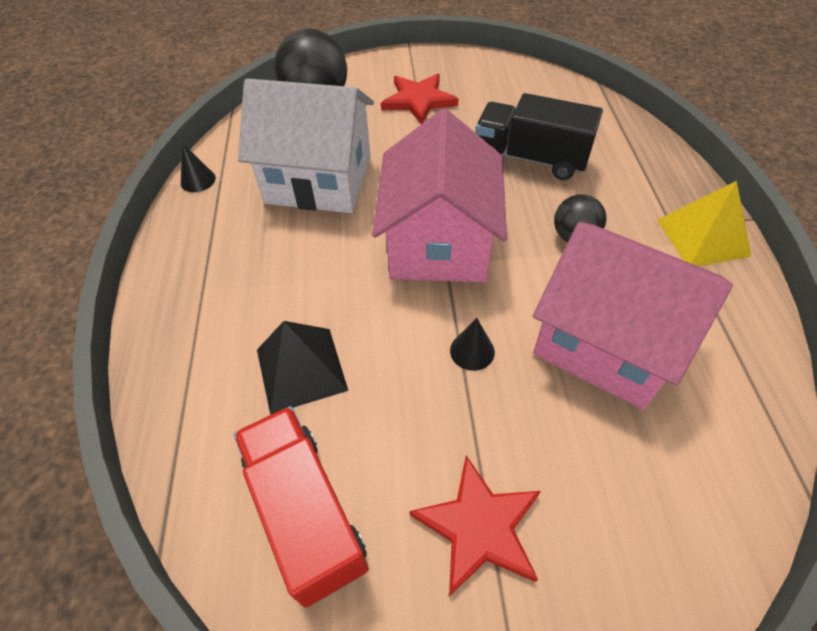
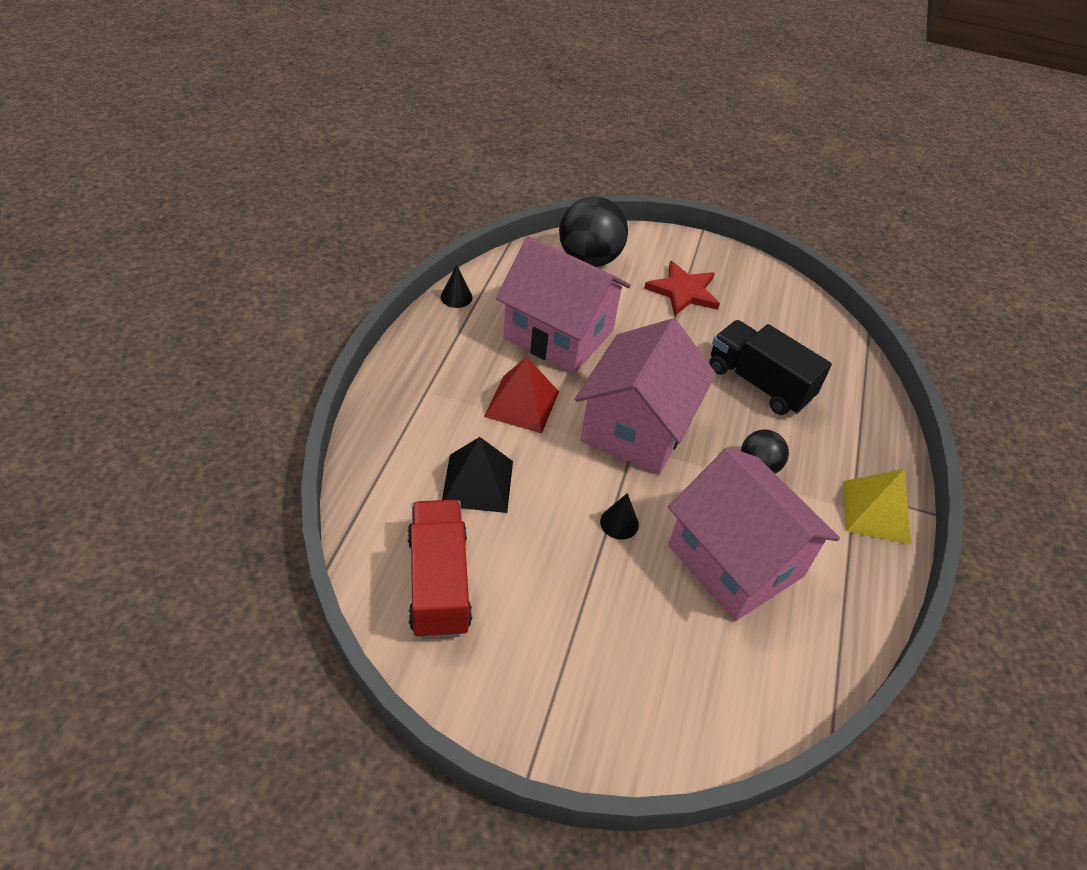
camera: 15 degrees right, 5 degrees down
white house [238,78,374,213] -> pink house [496,236,631,374]
red star [410,455,541,596] -> none
none -> red pyramid [484,357,559,433]

